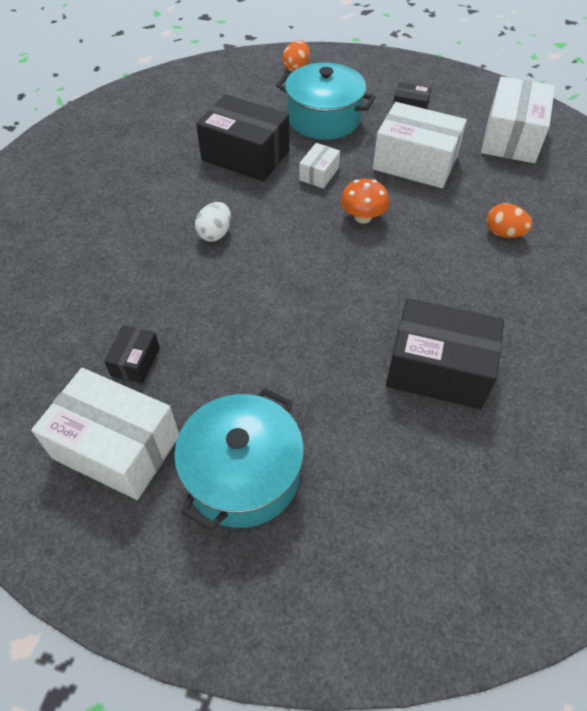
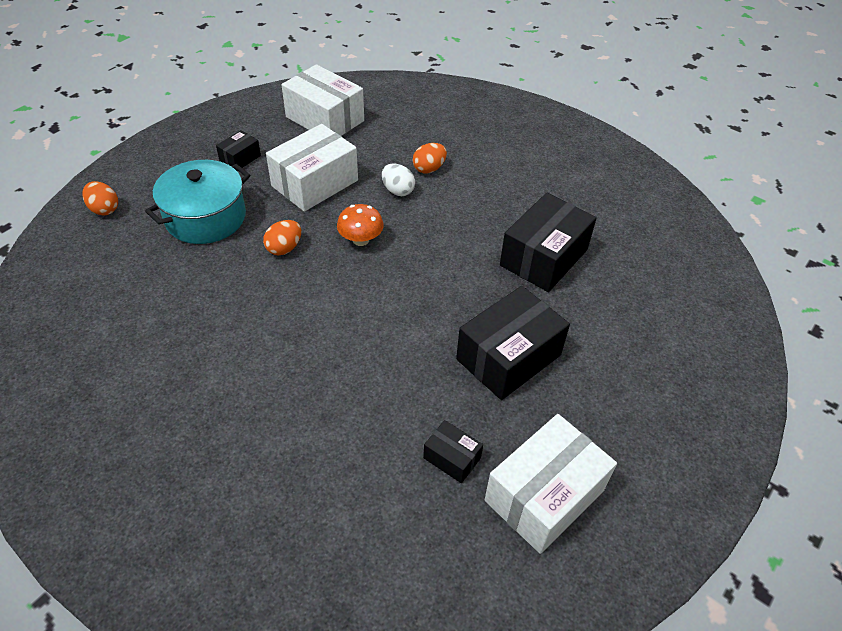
camera: 70 degrees left, 5 degrees down
turquoise pot [174,388,304,530] -> none
white egg [195,202,231,241] -> white egg moved to [382,164,415,196]
black box [196,94,289,182] -> black box moved to [456,286,570,400]
white box [299,143,340,189] -> orange egg [263,220,301,256]

